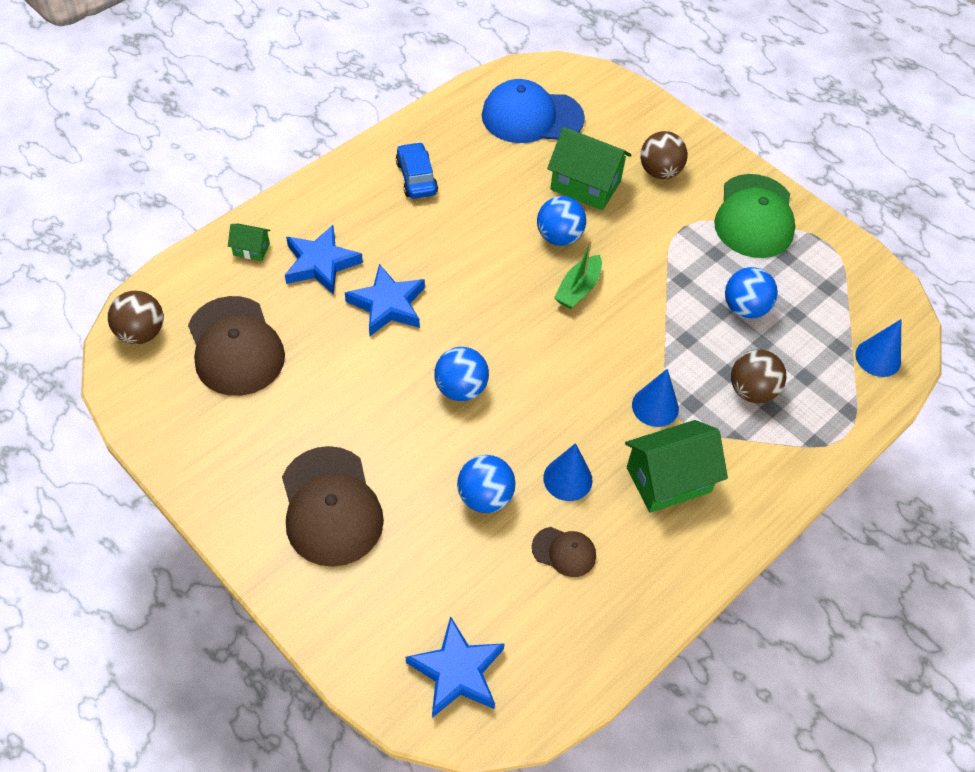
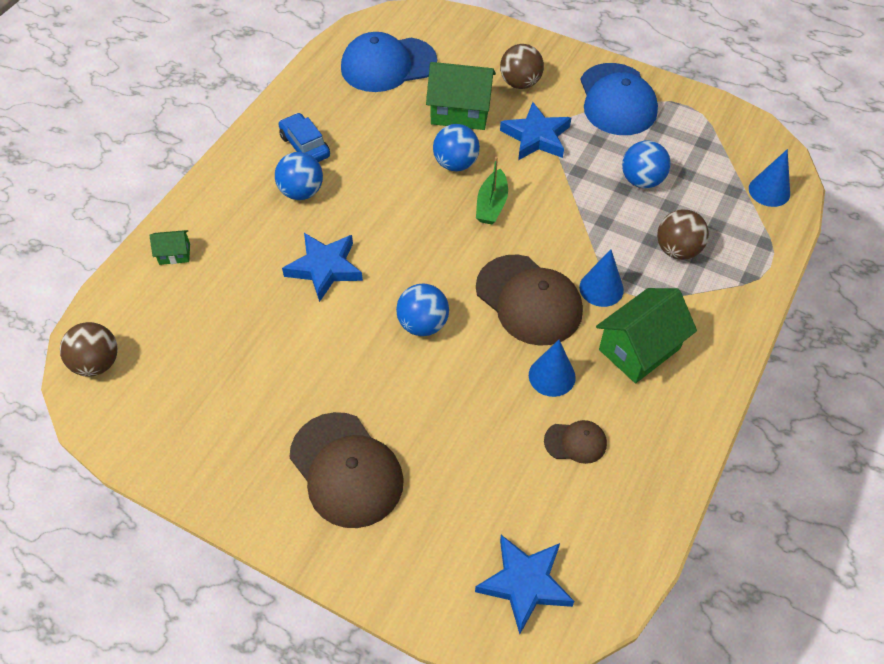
camera: 15 degrees left, 0 degrees up
brown cap [188,296,285,396] -> brown cap moved to [476,255,583,346]
blue star [285,225,363,295] -> blue star moved to [500,102,571,160]
blue ball [457,455,516,513] -> blue ball moved to [275,152,323,200]
green cap [714,174,795,258] -> blue cap [580,63,658,135]

